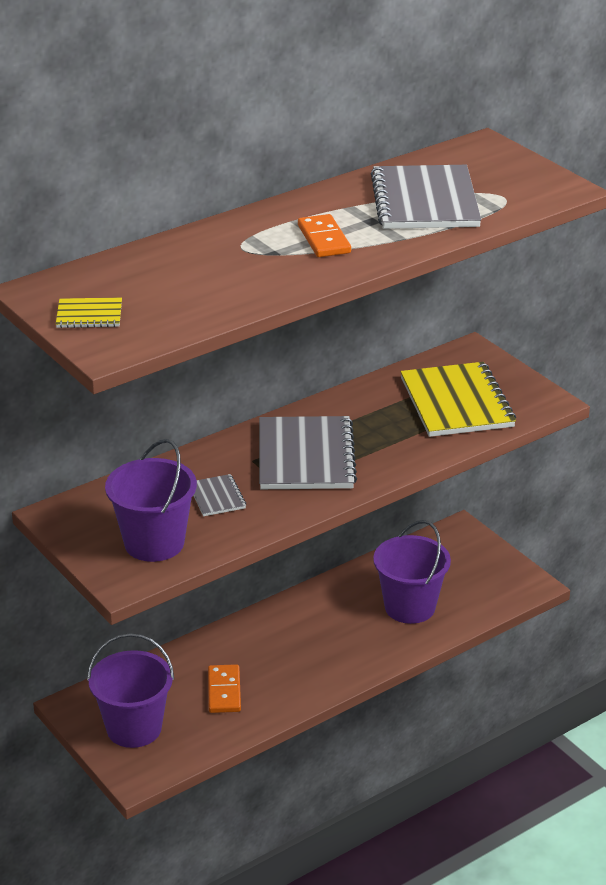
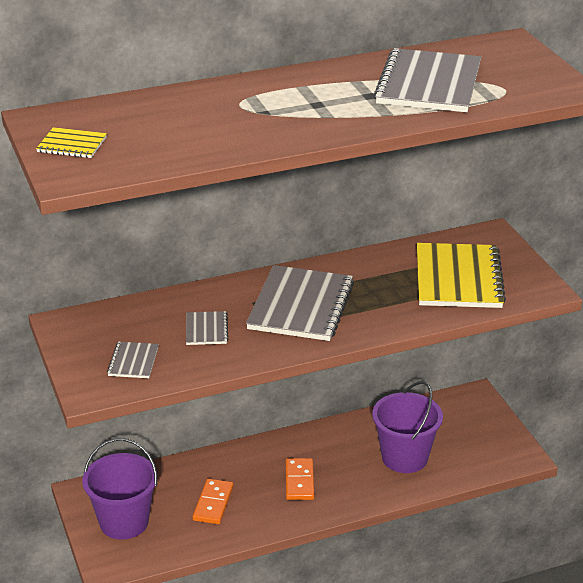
camera: 15 degrees right, 0 degrees up
purple bucket [105,439,197,562] -> grey notebook [107,342,159,378]
orange domino [298,214,351,257] -> orange domino moved to [285,458,314,500]

